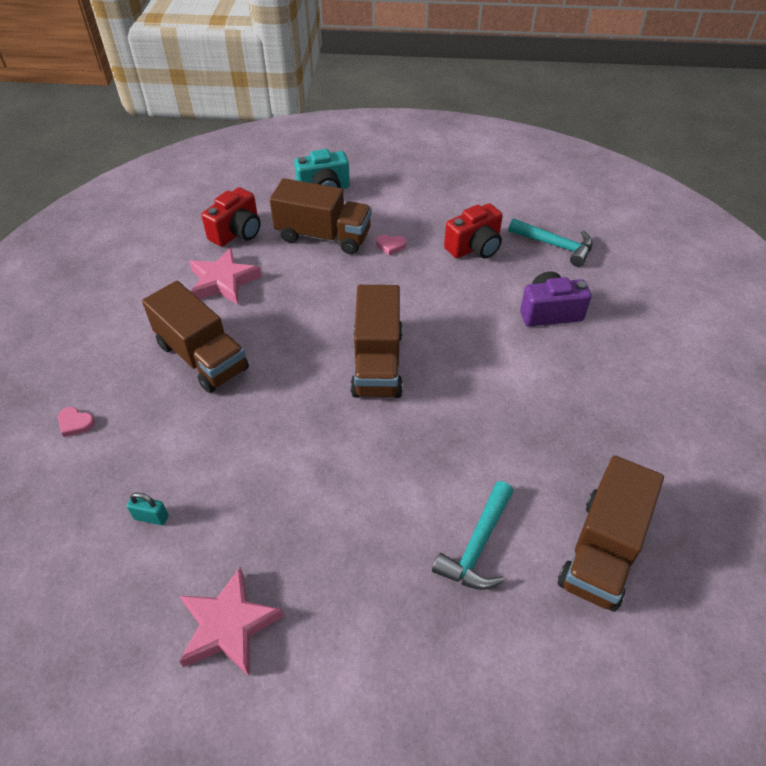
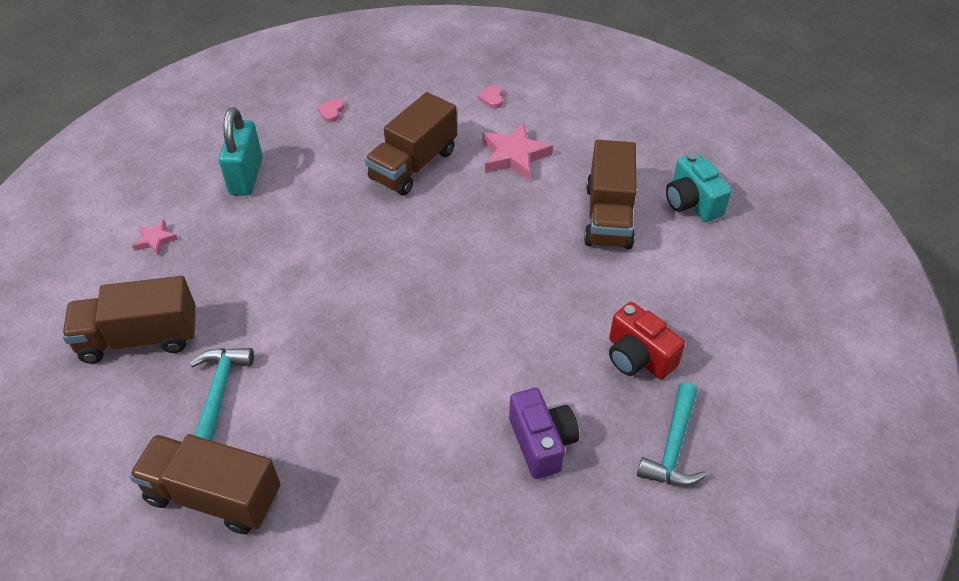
camera: 80 degrees right, 0 degrees up
turquoise padlock [127,492,169,525] -> turquoise padlock [219,107,263,196], size x2.25
pink star [179,567,284,676] -> pink star [132,220,178,256], size x0.54
red camera [201,187,261,247] -> none
brown truck [351,285,403,398] -> brown truck moved to [62,276,196,364]
pink heart [376,235,406,255] -> pink heart moved to [478,85,503,109]
turquoise hammer [432,481,513,590] -> turquoise hammer turned 75 degrees clockwise [190,348,254,441]

